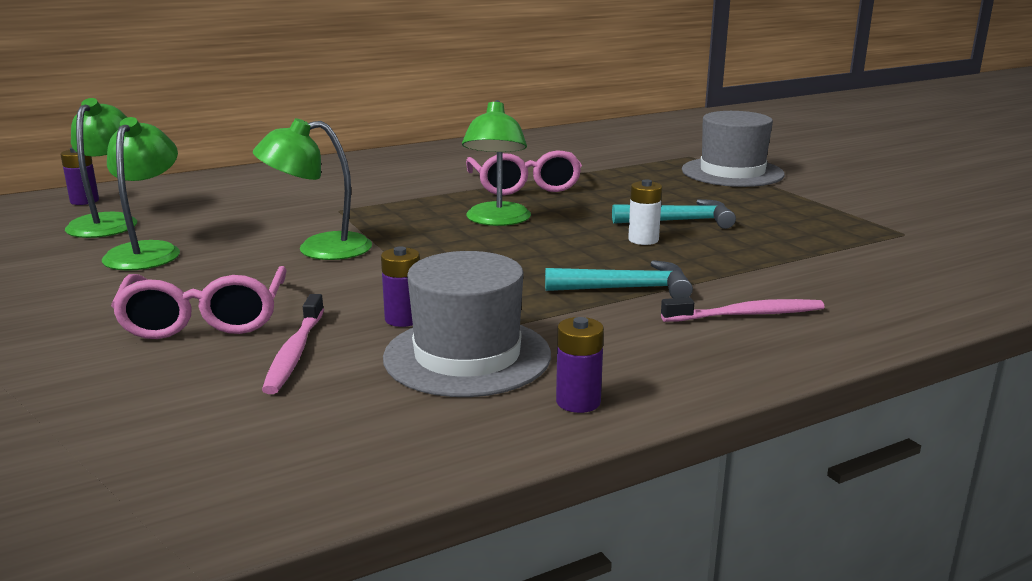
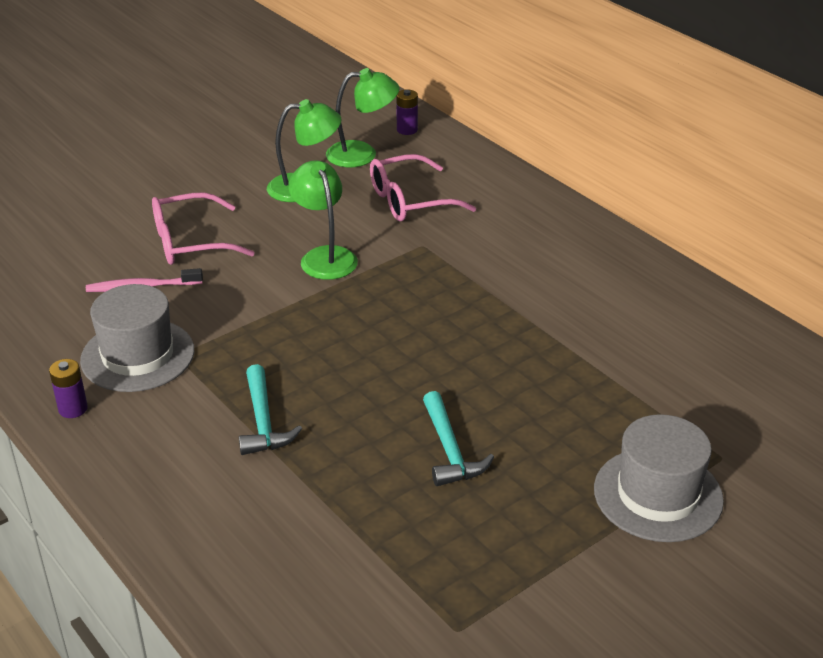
camera: 80 degrees right, 15 degrees up
purple battery [381,246,420,327] -> none
green lamp [462,100,531,226] -> none
pink glasses [466,150,582,195] -> pink glasses moved to [370,154,476,222]
white battery [628,179,662,245] -> none
pink toothbrush [661,297,824,322] -> none

